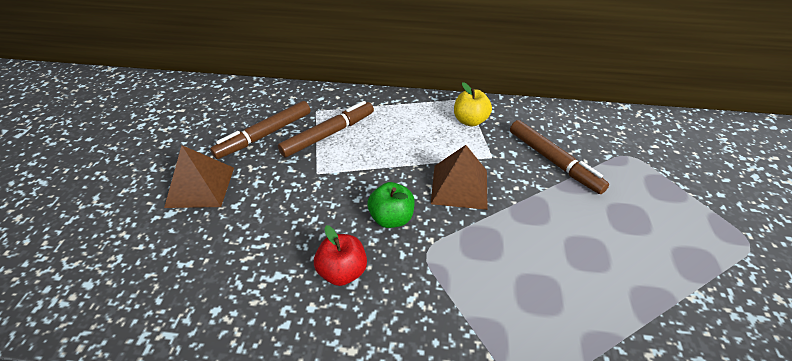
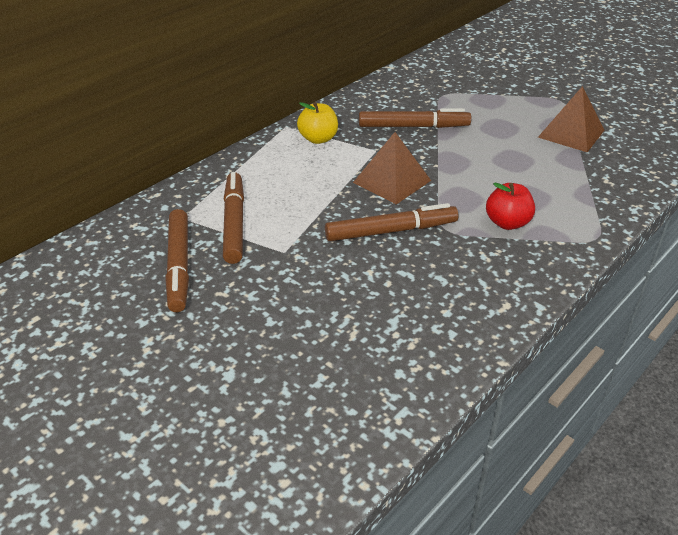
camera: 55 degrees left, 5 degrees down
brown pyramid [164,145,234,208] -> brown pyramid moved to [538,86,604,152]
red apple [314,225,367,286] -> red apple moved to [486,182,535,230]
green apple [367,182,415,228] -> brown marker [325,203,458,241]

